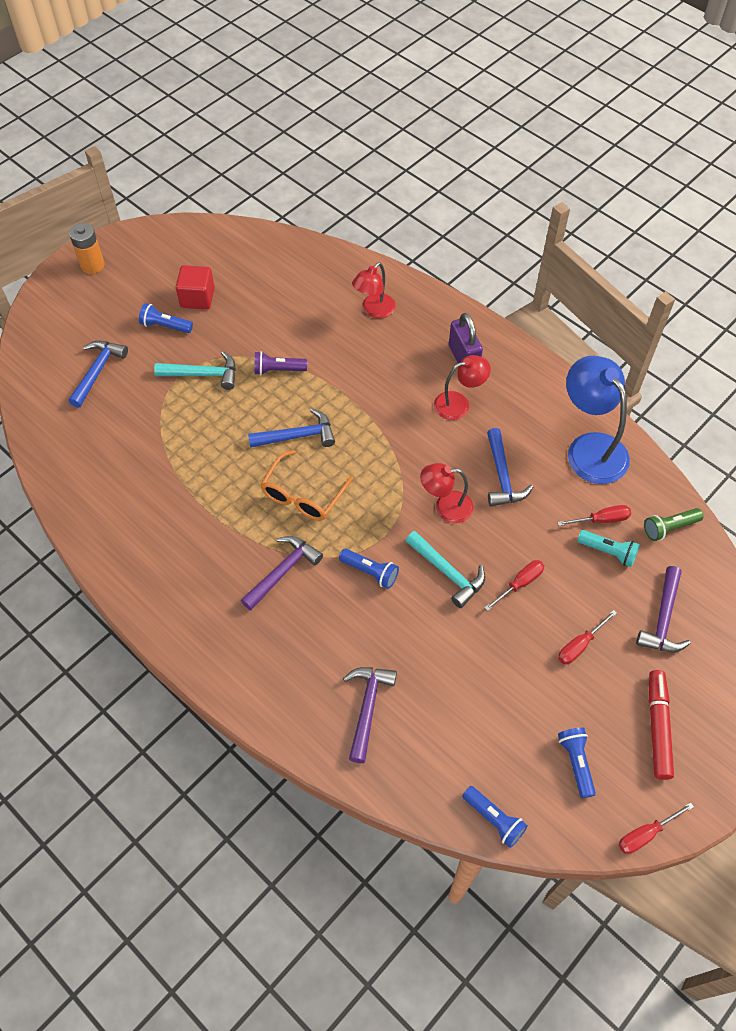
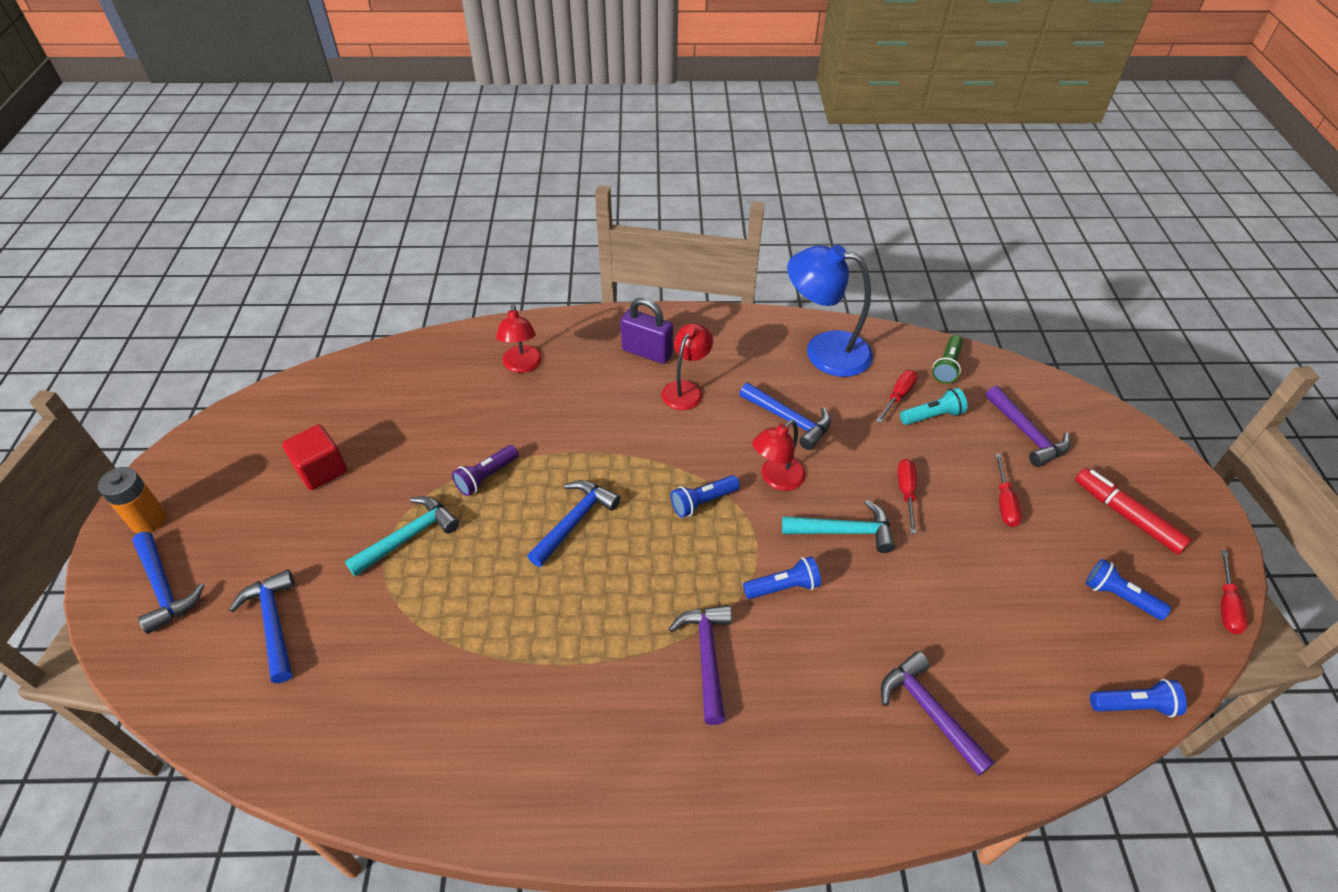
camera: 45 degrees left, 10 degrees down
blue flashlight [139,303,193,333] -> blue flashlight moved to [671,475,740,518]
orange glasses [260,450,353,521] -> none
none -> blue hammer [132,532,204,634]

